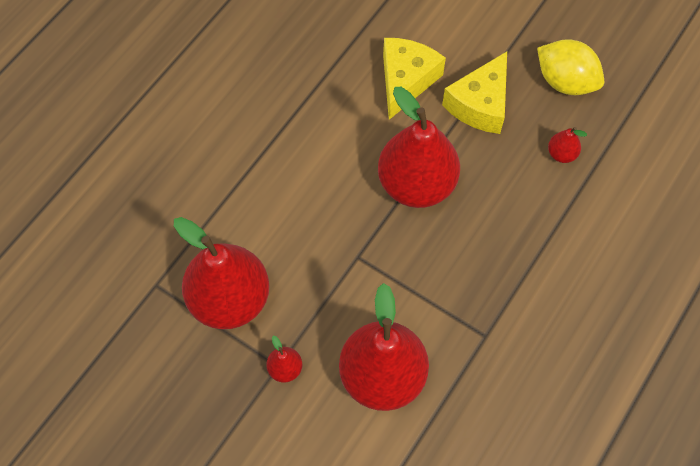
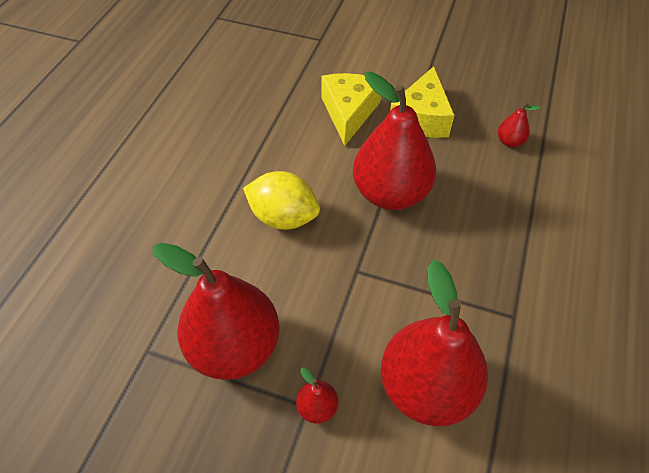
camera: 15 degrees left, 10 degrees down
yellow lemon [537,39,604,95] -> yellow lemon moved to [243,171,320,230]

